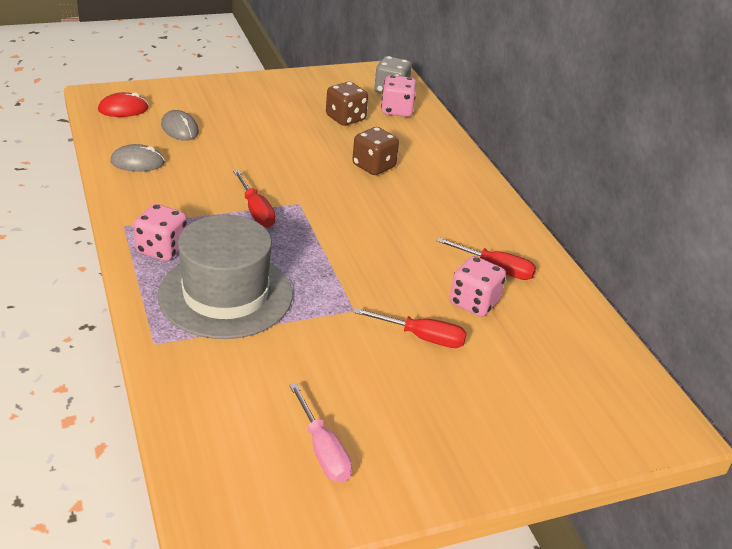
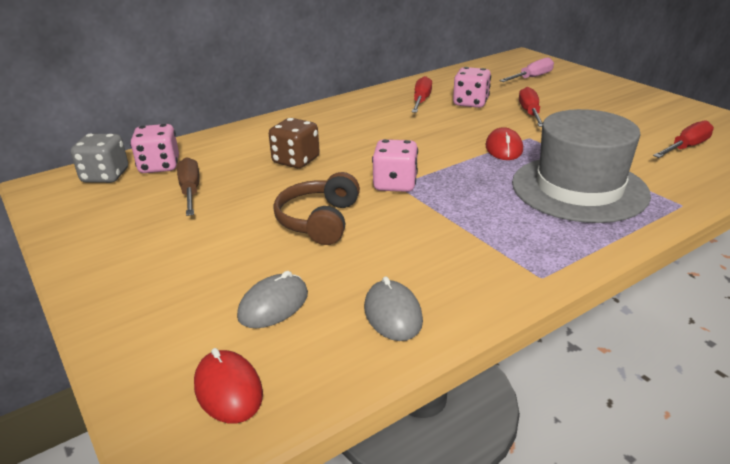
camera: 100 degrees left, 5 degrees down
pink dice [134,204,187,261] -> pink dice moved to [372,139,418,192]
red screwdriver [233,170,276,228] -> red screwdriver moved to [653,120,714,158]
pink screwdriver [290,383,352,483] -> pink screwdriver moved to [500,57,554,82]
brown dice [326,82,368,126] -> brown screwdriver [177,157,200,216]
none -> brown headphones [273,172,360,245]
none -> red mouse [486,127,523,160]

